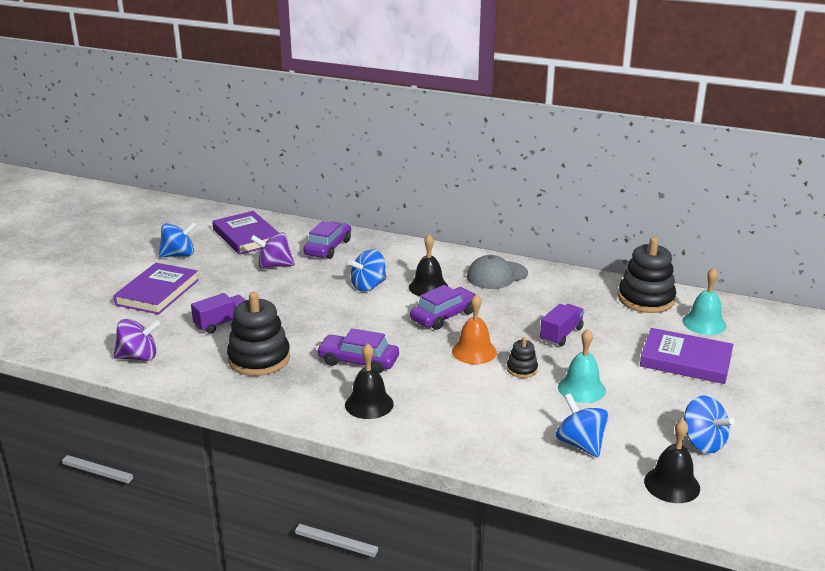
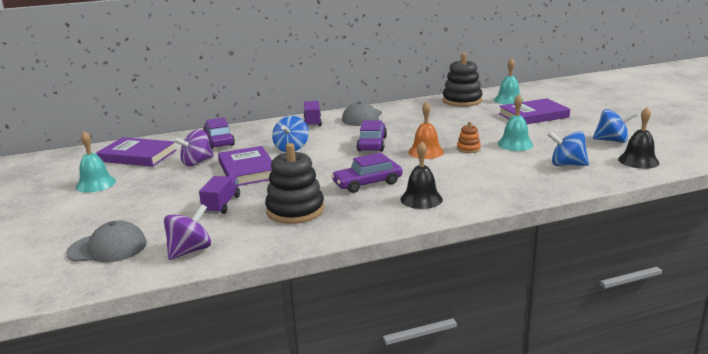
camera: 40 degrees left, 5 degrees down
purple book [113,263,199,314] -> purple book moved to [218,146,272,186]
blue spinning top [158,222,197,258] -> turquoise bell [76,131,116,193]
black bell [409,234,448,296] -> none
black stacking toy [507,337,538,378] -> orange stacking toy [457,121,481,153]
purple truck [540,304,584,346] -> purple truck moved to [304,101,322,127]
none -> grey cap [66,220,147,262]

